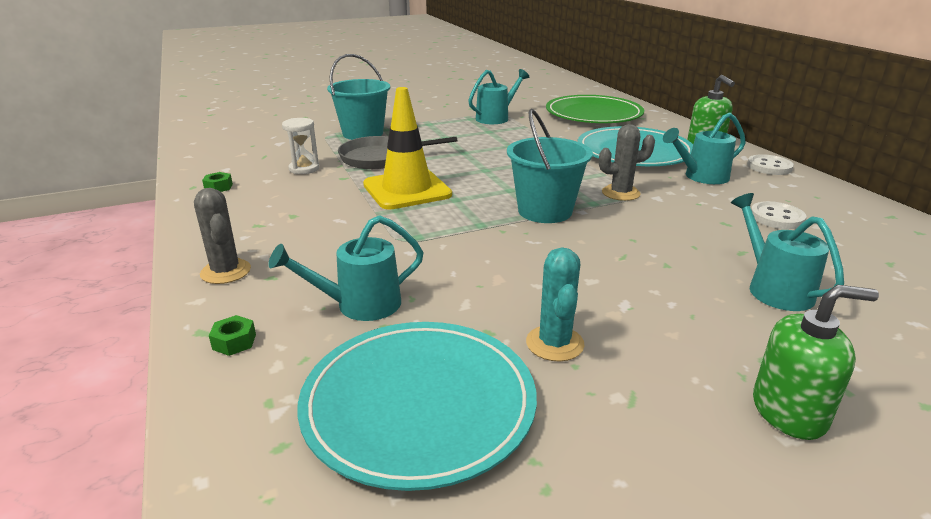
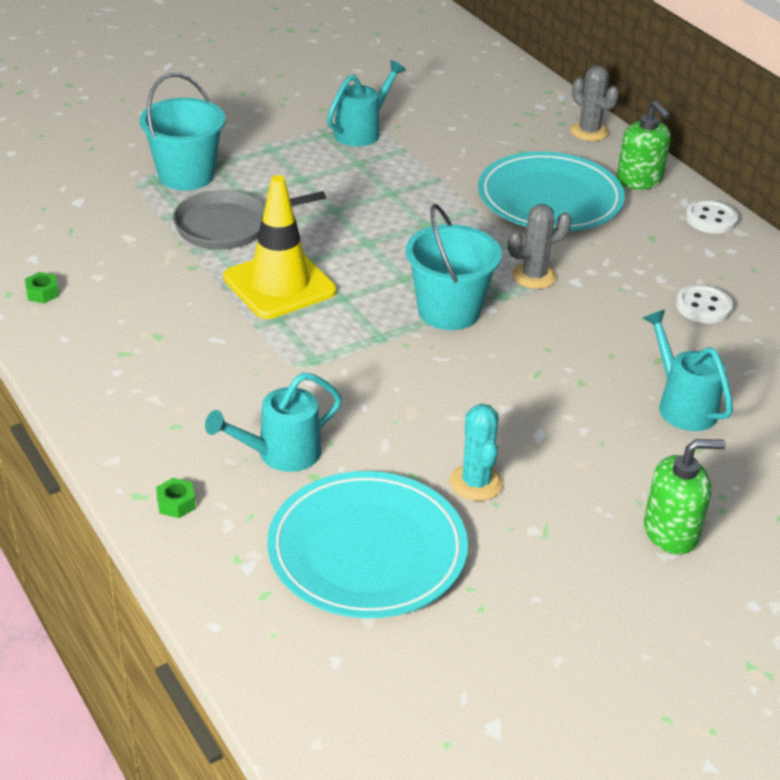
camera: 10 degrees left, 10 degrees up
grey cactus [194,188,251,284] -> grey cactus moved to [570,65,619,141]
white hourglass [282,118,319,174] -> none
green plate [546,95,644,123] -> none
turquoise watering can [663,112,746,184] -> none

